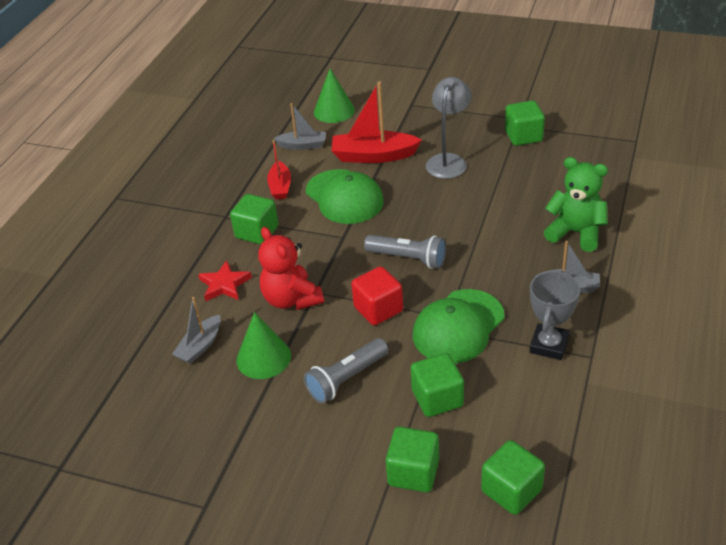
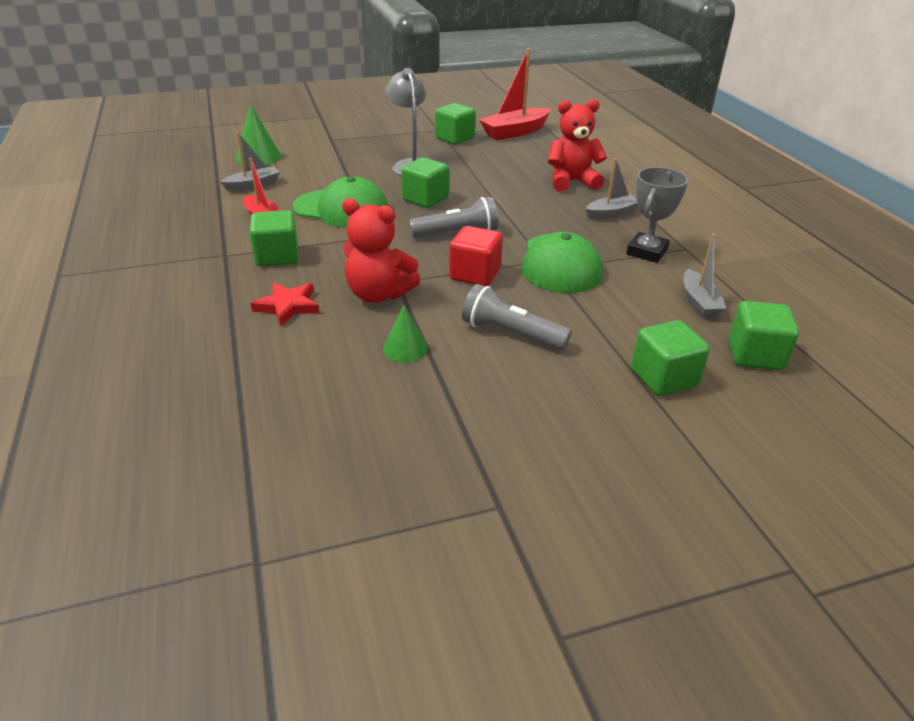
camera: 40 degrees left, 5 degrees down
grey boat [172,297,221,364] -> grey boat moved to [684,234,727,317]
green cone [236,312,291,379] -> green cone [383,305,428,363], size x0.65
grey flashlight [304,338,388,404] -> grey flashlight turned 105 degrees clockwise [462,284,572,350]
red boat [331,81,422,163] -> red boat moved to [479,48,551,140]
green cube [411,353,464,417] -> green cube moved to [401,157,449,208]
grey trophy [530,270,580,360] -> grey trophy turned 45 degrees clockwise [626,167,688,263]
green teddy bear [544,157,608,252] -> red teddy bear [548,99,607,192]

